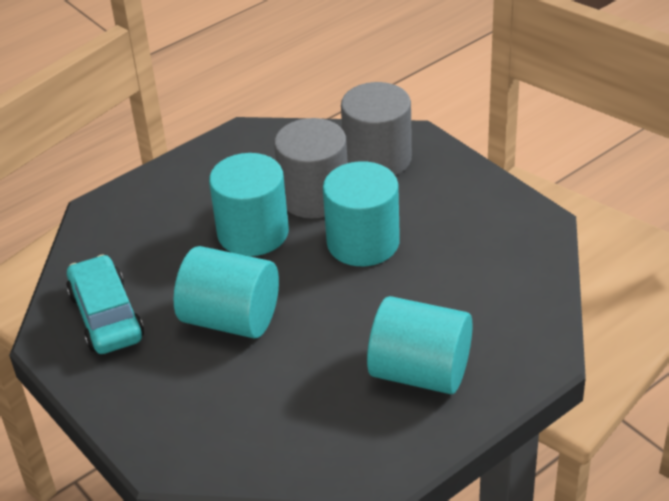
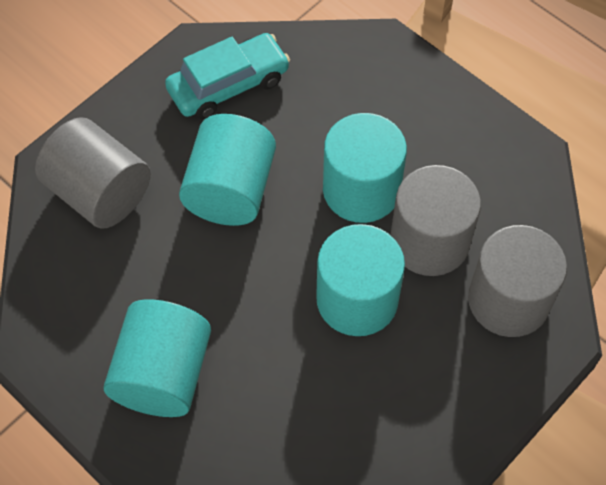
camera: 80 degrees right, 20 degrees up
none -> grey cylinder [35,117,150,229]

